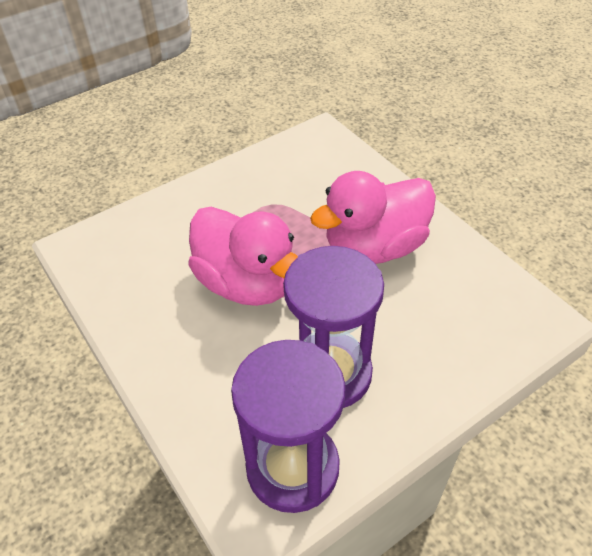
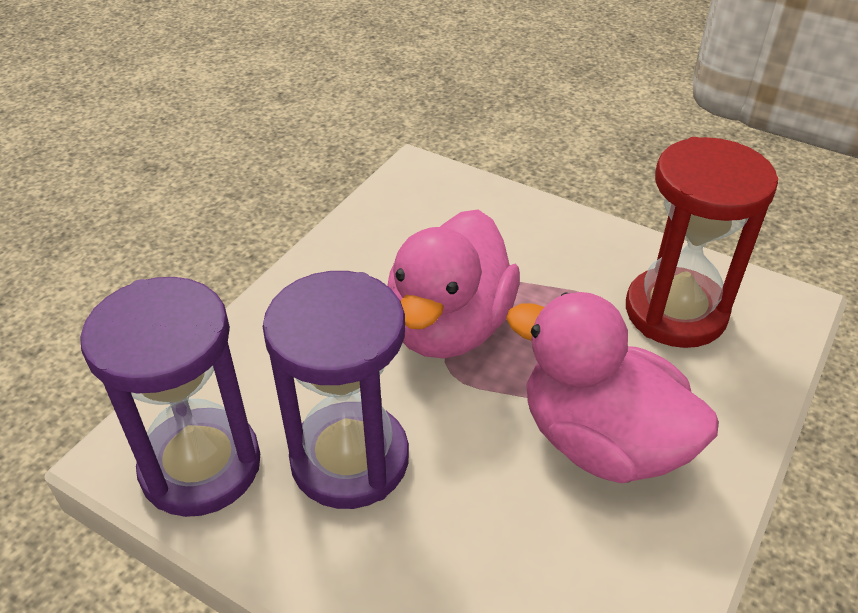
camera: 65 degrees right, 5 degrees down
none -> red hourglass [626,137,778,348]

